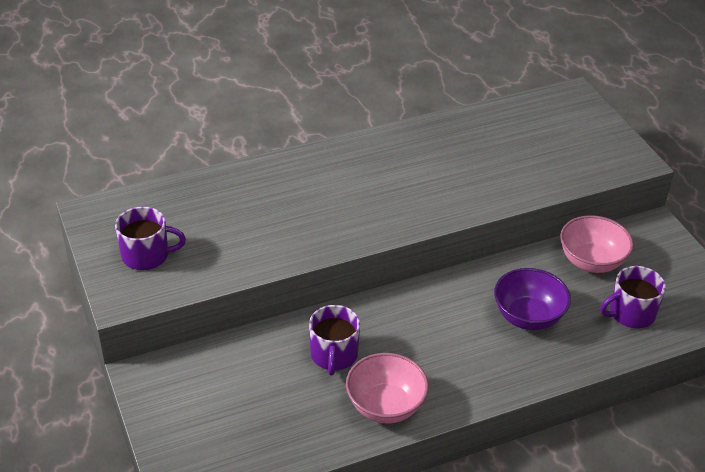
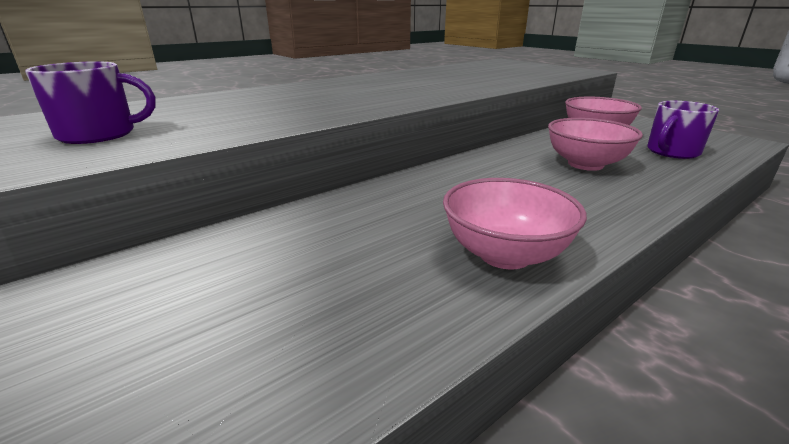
camera: 15 degrees left, 15 degrees down
purple mug [309,305,360,375] -> none
purple bowl [494,268,571,330] -> pink bowl [548,118,643,171]

